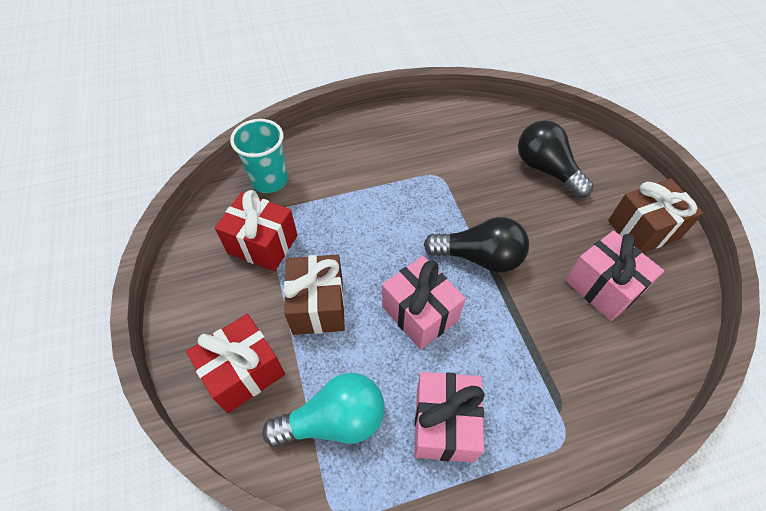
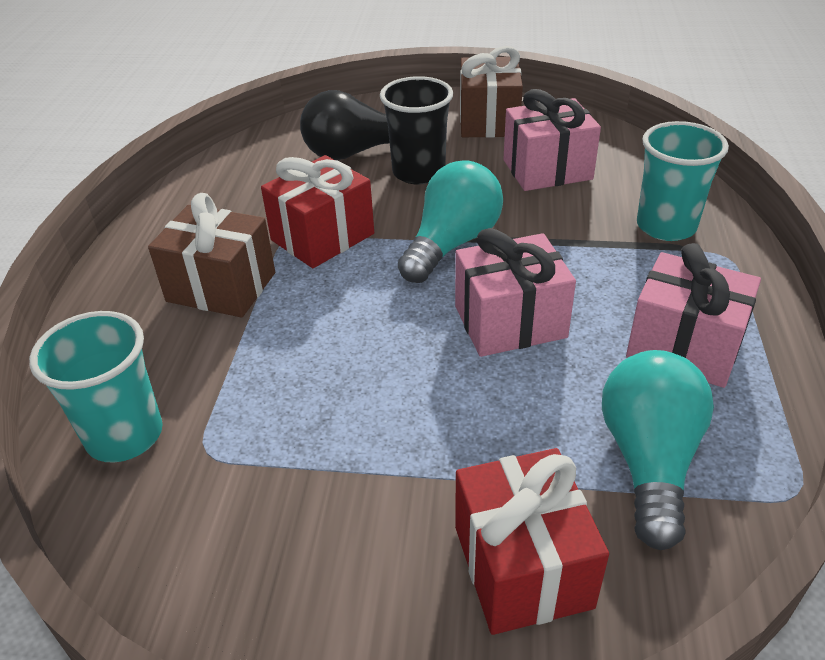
camera: 65 degrees left, 15 degrees down
red gift [215,190,298,271] -> red gift moved to [261,155,374,268]
brown gift [283,255,345,335] -> brown gift moved to [148,193,275,317]
black light bulb [423,217,529,273] -> turquoise light bulb [398,160,503,283]
none -> black cup [380,76,453,185]
none -> turquoise cup [637,121,729,241]

